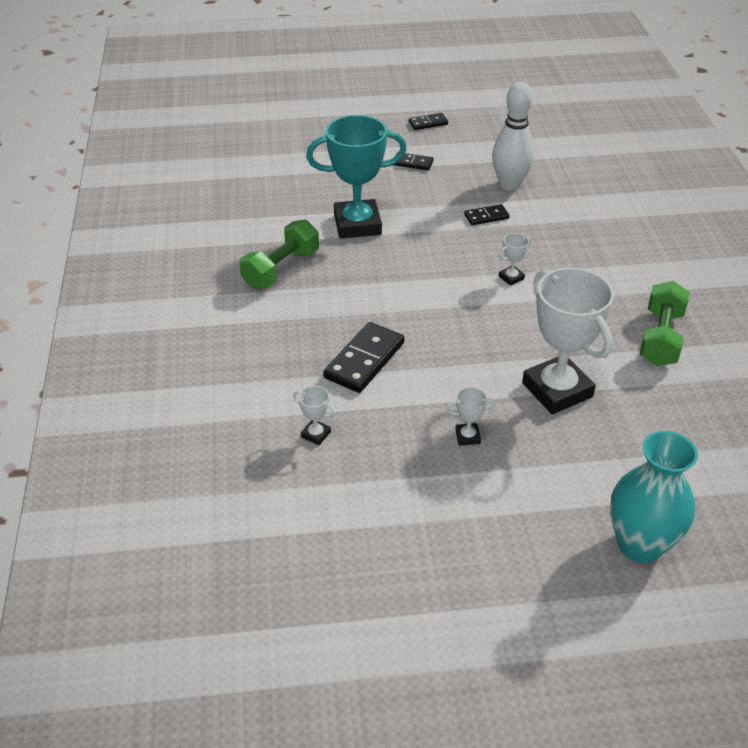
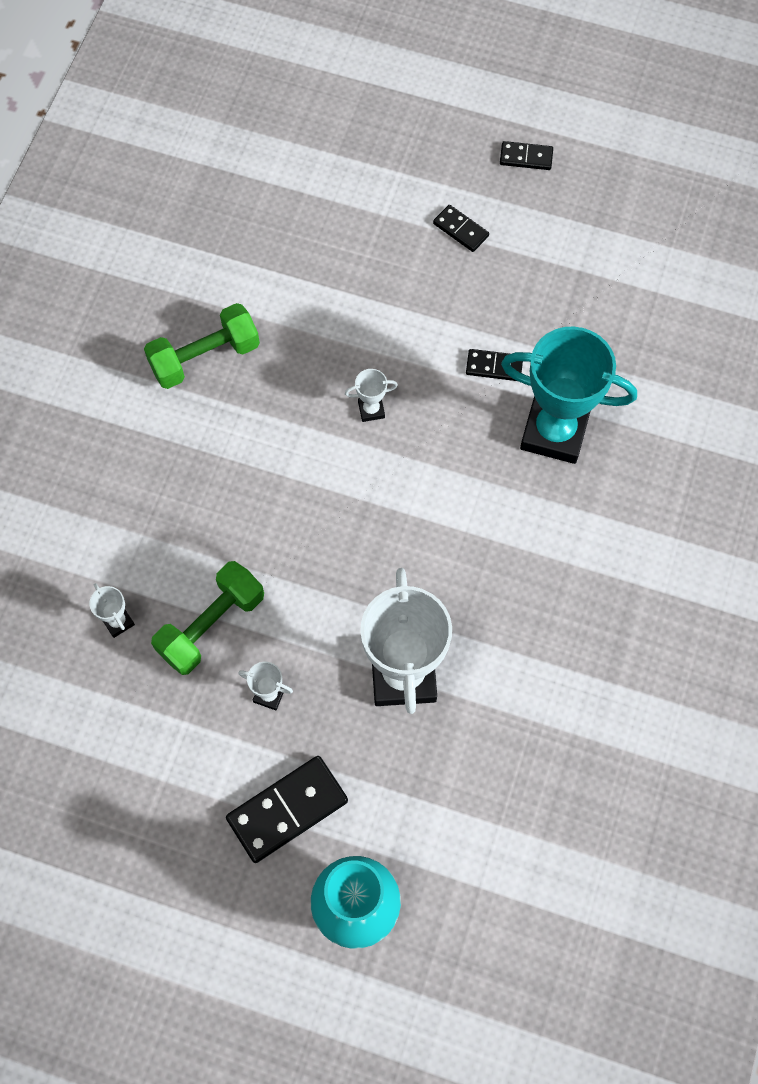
camera: 25 degrees right, 25 degrees up
turquoise trophy [306,115,407,239] -> turquoise trophy moved to [501,326,637,464]
black domino [323,322,404,393] -> black domino moved to [226,756,348,863]
white bowling pin [492,82,534,190] -> none
white trophy [499,233,531,286] -> white trophy moved to [345,369,398,422]
green dumbbell [640,281,690,366] -> green dumbbell moved to [151,561,264,675]

